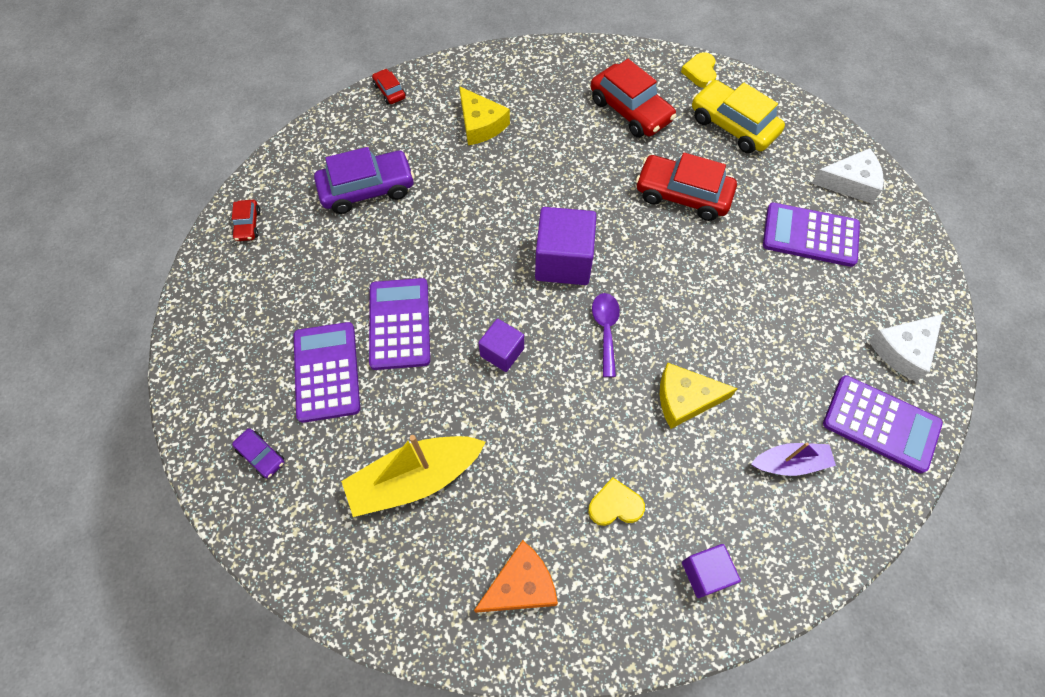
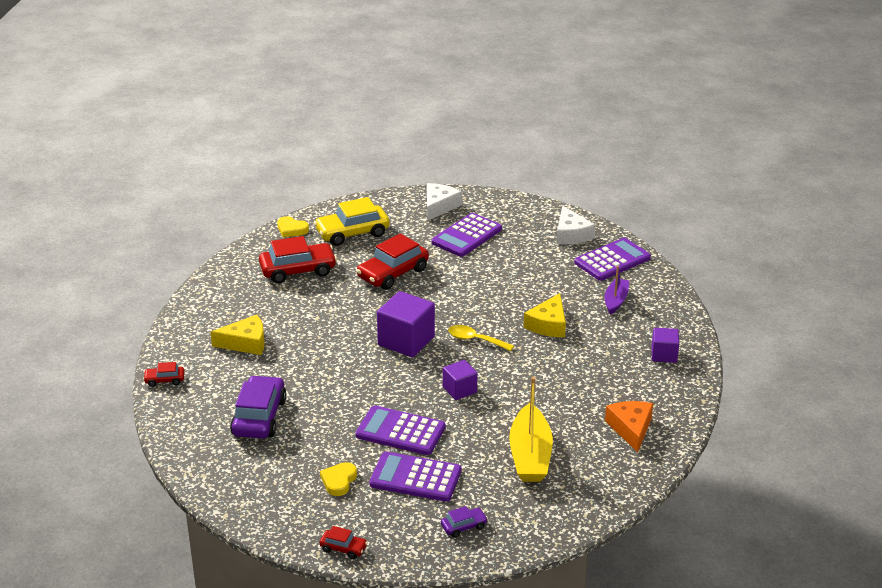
camera: 65 degrees left, 30 degrees down
red car [232,200,260,241] -> red car moved to [319,526,368,559]
yellow heart [588,477,645,526] -> yellow heart moved to [320,462,357,496]
purple spoon [592,293,620,377] -> yellow spoon [448,325,514,351]

